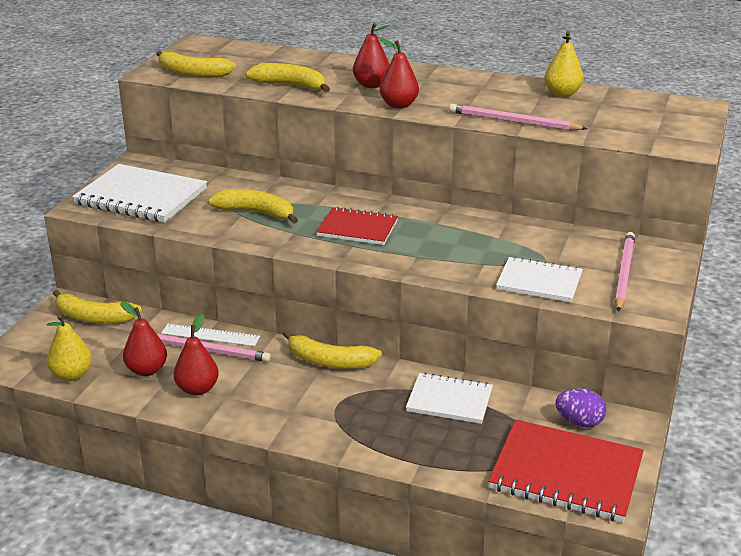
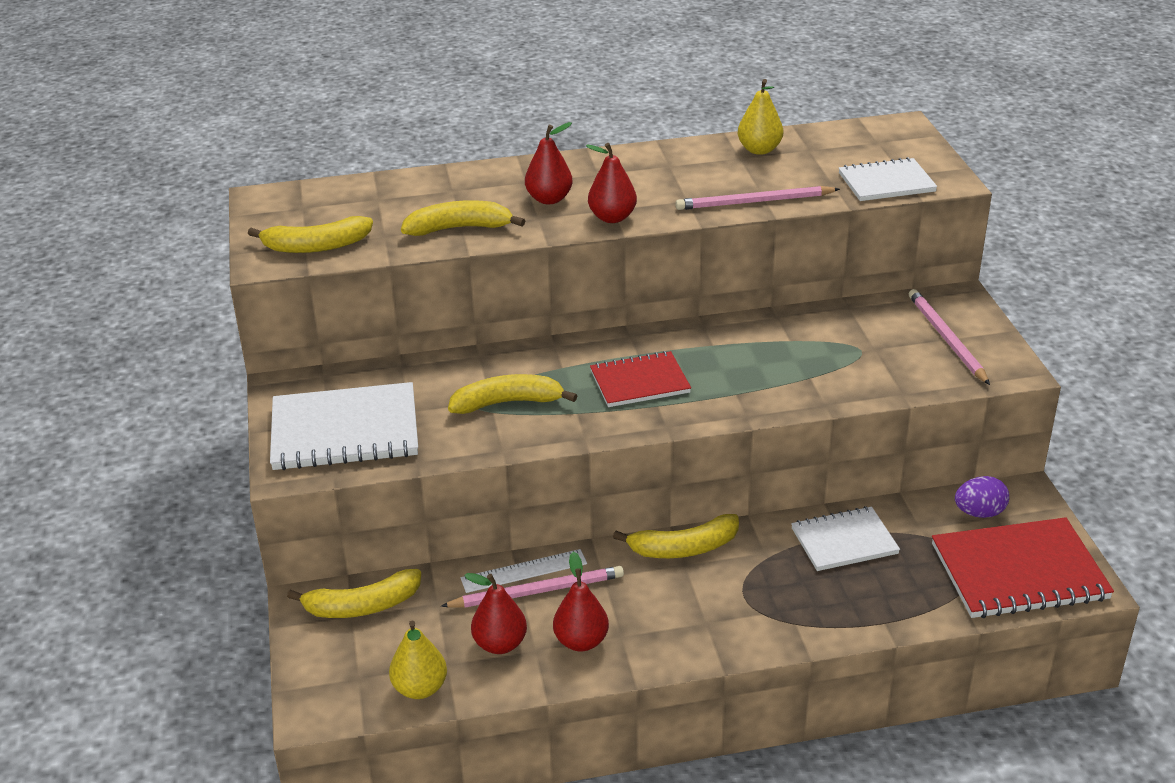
camera: 30 degrees left, 5 degrees up
white notebook [496,256,583,302] -> white notebook moved to [839,157,937,201]

